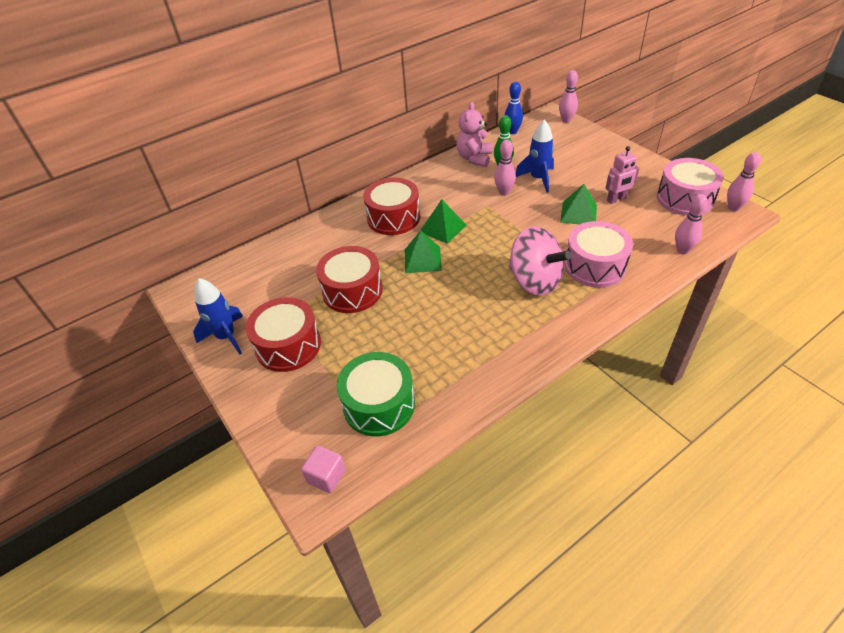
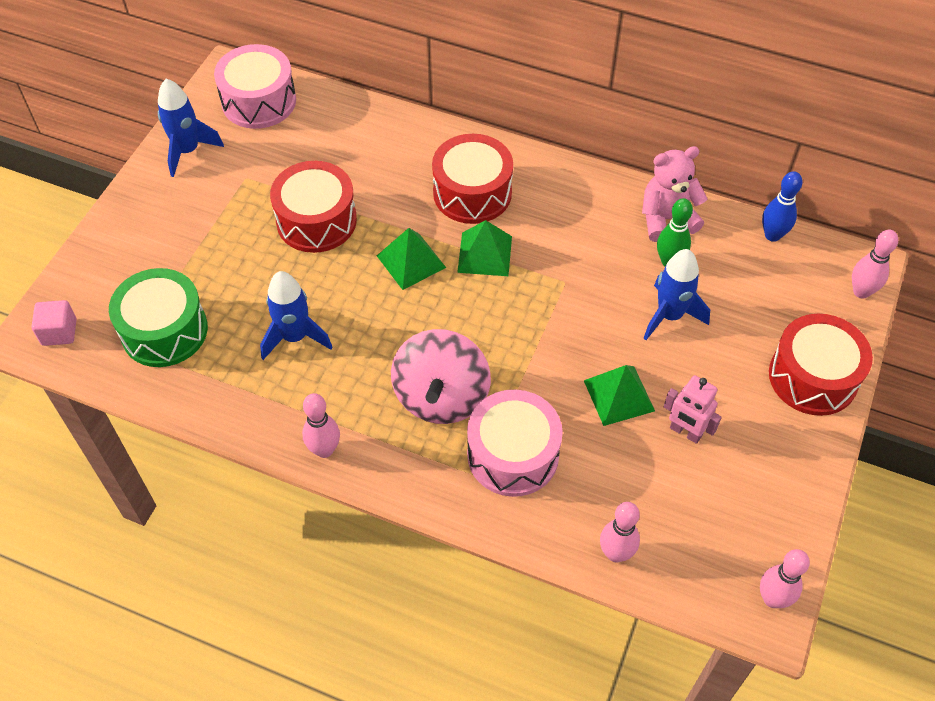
camera: 55 degrees right, 10 degrees up
red drum [246,297,321,372] -> red drum moved to [769,314,873,416]
pink bowling pin [494,140,516,196] -> pink bowling pin moved to [302,393,340,458]
pink drum [657,158,724,216] -> pink drum moved to [214,44,296,129]
none -> blue rocket [260,271,332,360]

